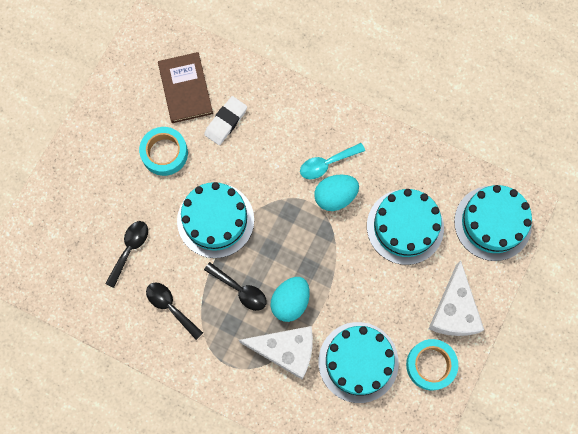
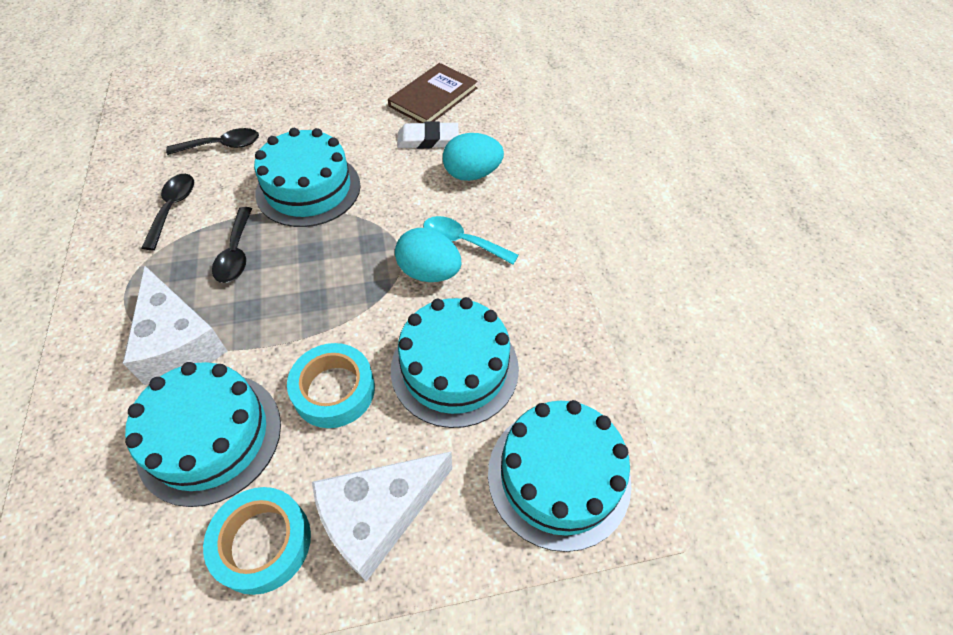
camera: 50 degrees right, 20 degrees down
turquoise tape [139,127,188,176] -> turquoise tape moved to [287,343,375,428]
turquoise egg [271,277,310,322] -> turquoise egg moved to [443,133,504,181]

